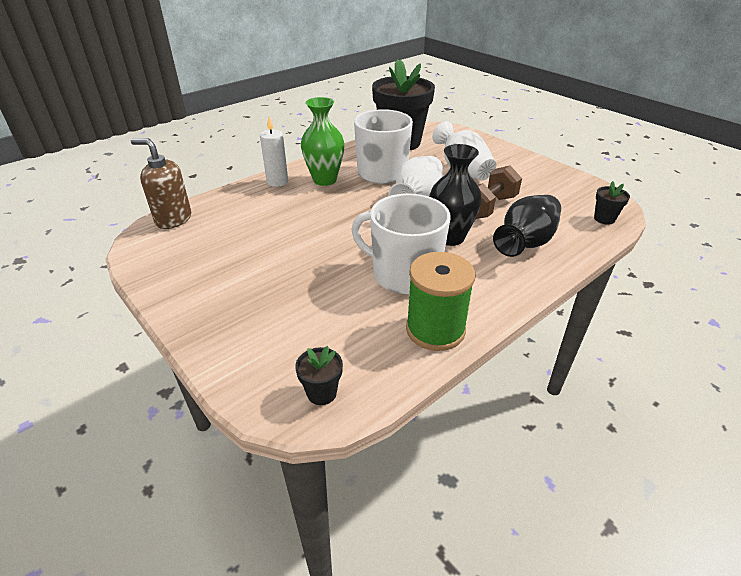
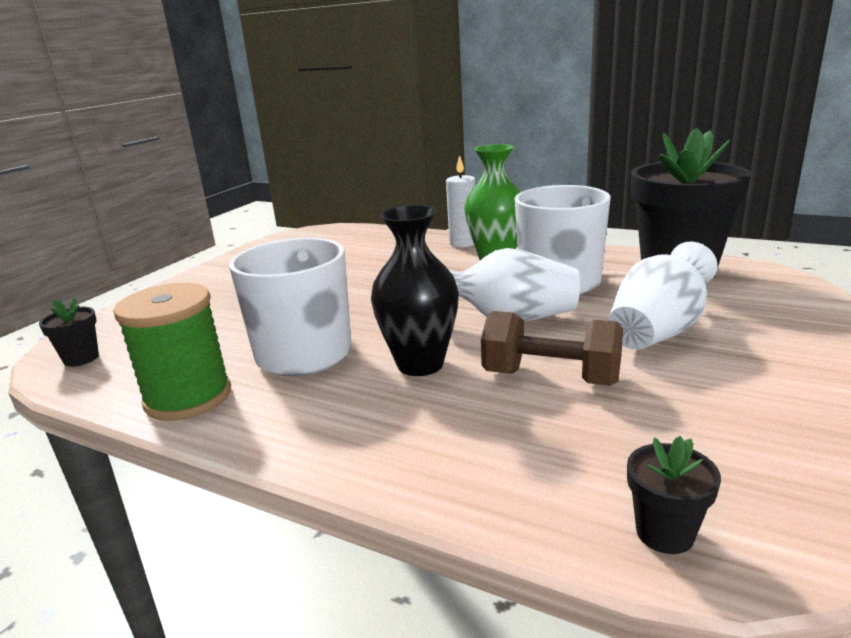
camera: 70 degrees right, 15 degrees down
brown soap dispenser [131,138,191,229] -> none
black vase [493,195,561,257] -> none

